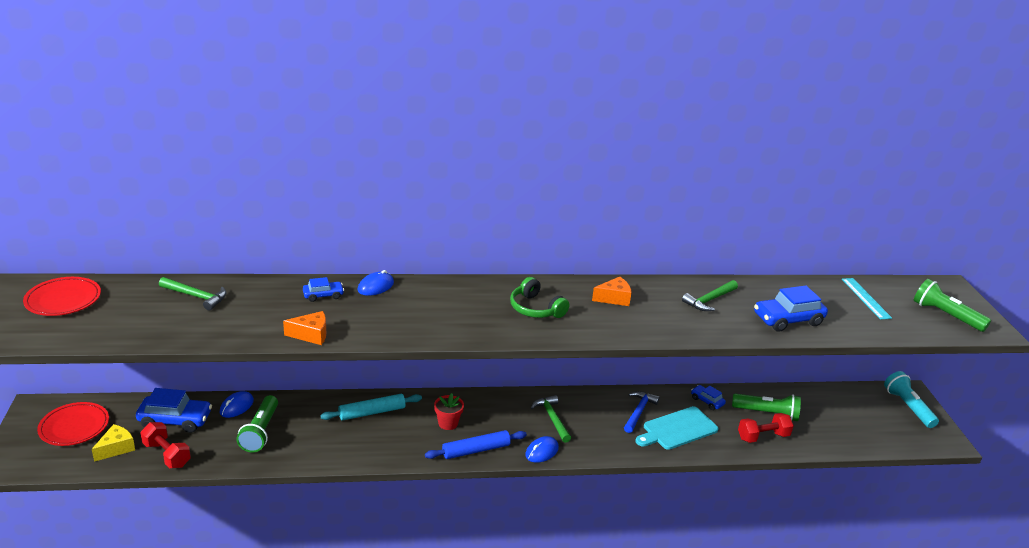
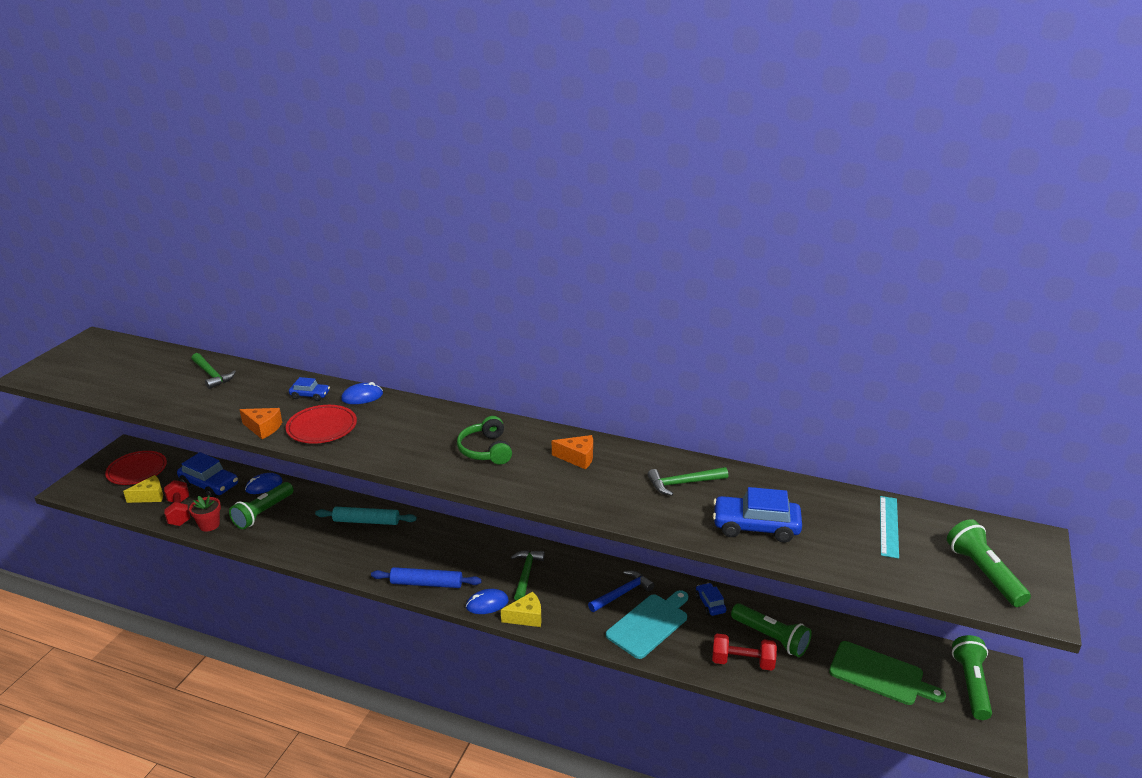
camera: 30 degrees right, 0 degrees up
red plate [23,277,101,316] -> red plate moved to [286,405,357,444]
red flower pot [434,393,464,430] -> red flower pot moved to [189,496,221,531]
turquoise cutting board [636,406,718,450] -> turquoise cutting board turned 135 degrees clockwise [606,590,688,659]
turquoise flashlight [884,371,939,428] -> green flashlight [952,635,992,720]
none -> yellow cheese [501,592,541,627]
none -> green cutting board [829,641,946,705]

